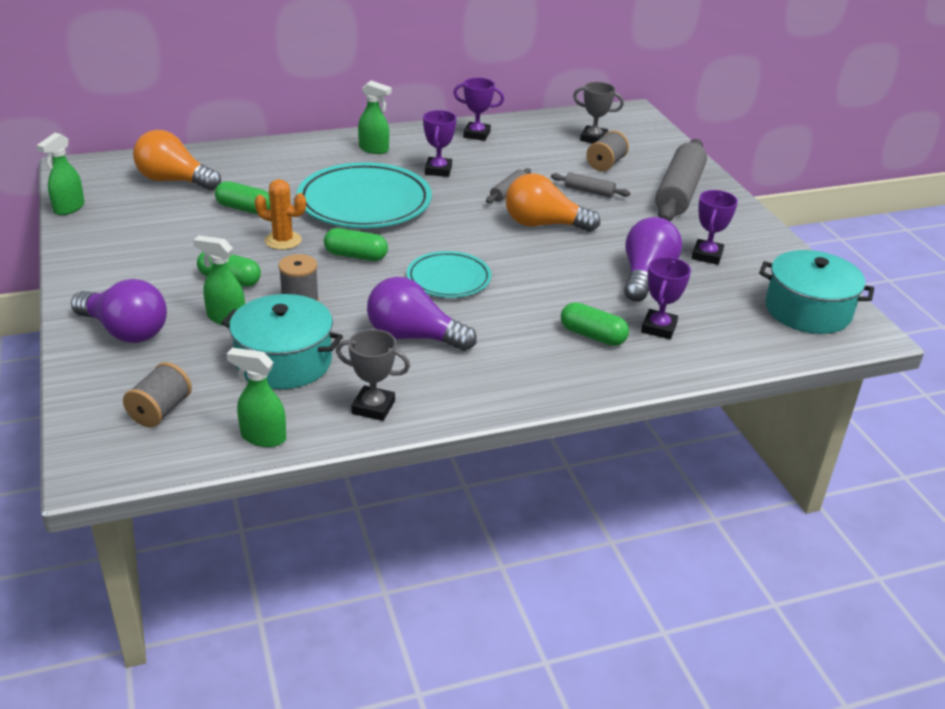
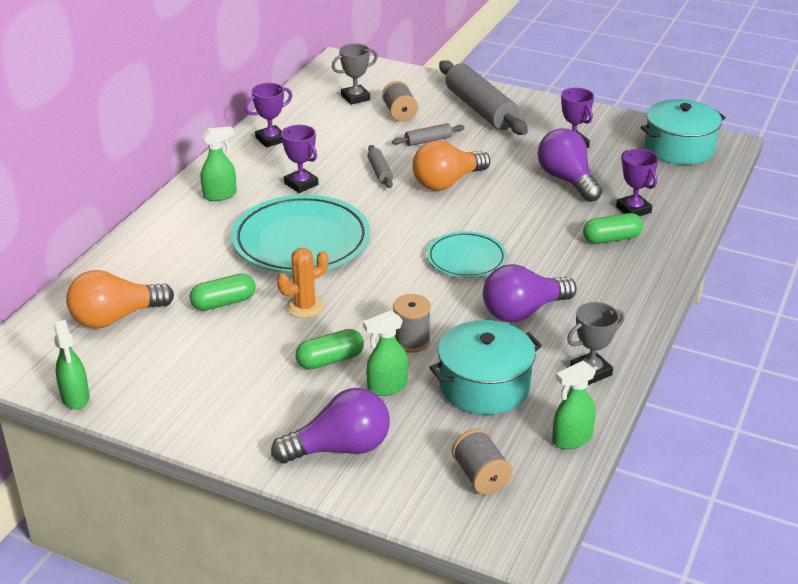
camera: 45 degrees left, 0 degrees up
green capsule [324,228,388,261] -> none

